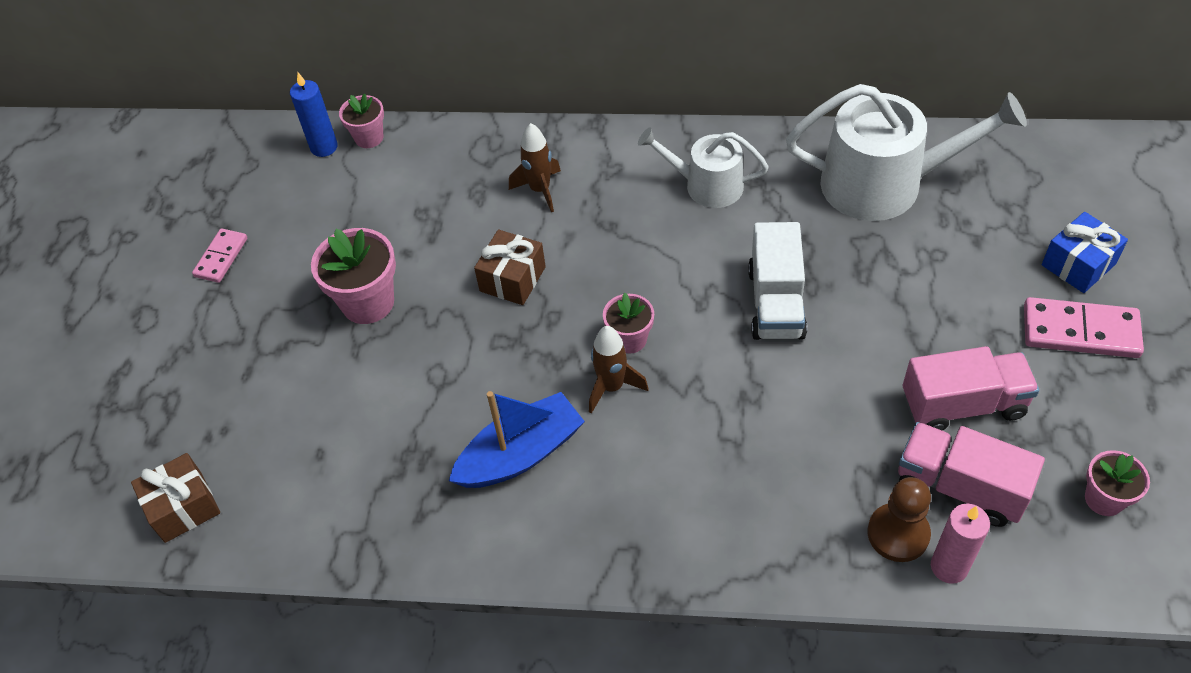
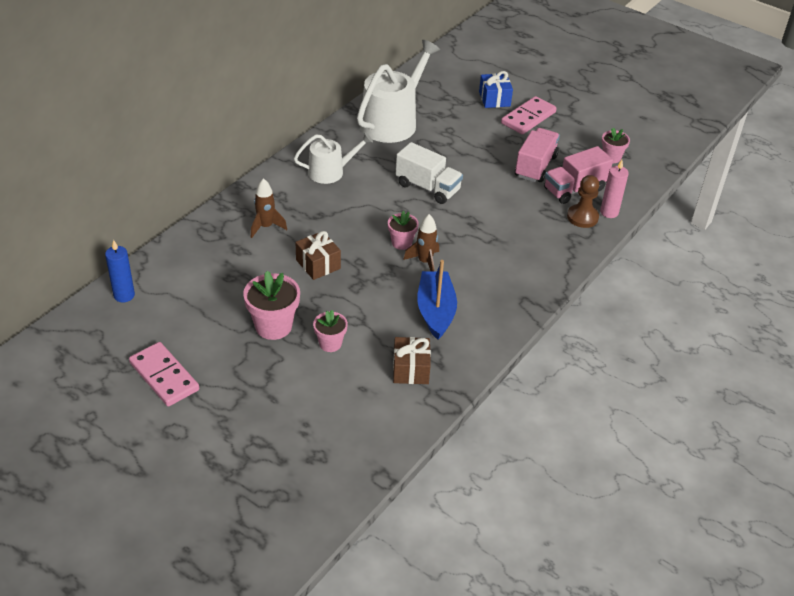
camera: 65 degrees left, 10 degrees down
brown gift [131,453,220,543] -> brown gift moved to [393,337,431,384]
pink domino [192,228,247,283] -> pink domino [129,342,199,407], size x1.64
pink flower pot [339,93,384,148] -> pink flower pot moved to [313,310,348,352]
white watering can [638,127,769,208] -> white watering can turned 150 degrees counterclockwise [294,132,373,184]

